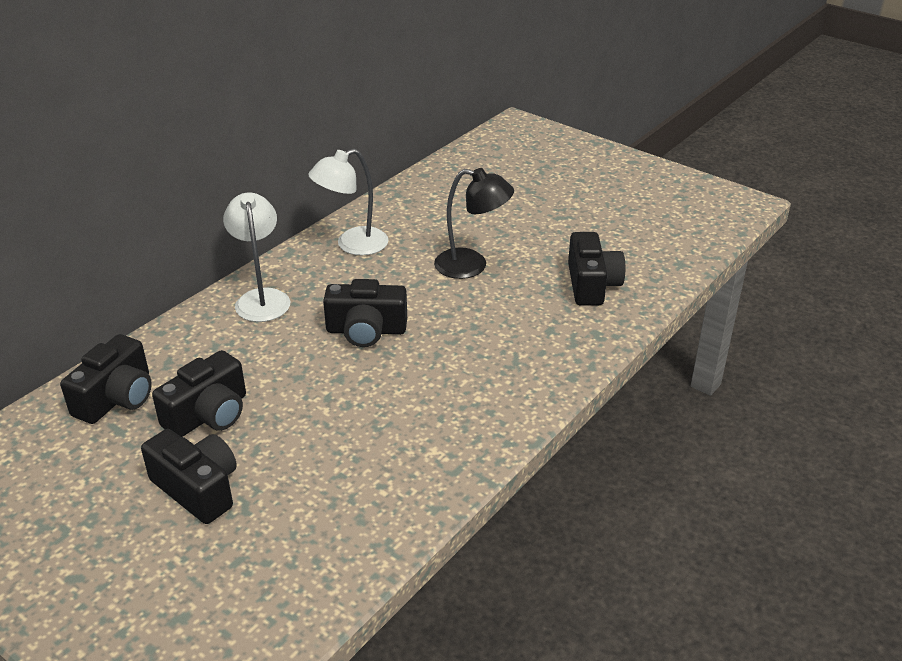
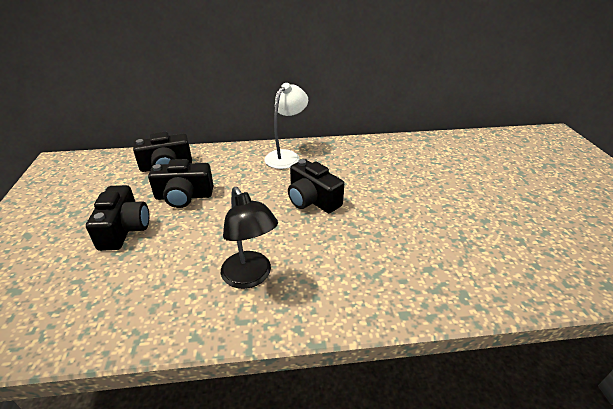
camera: 45 degrees right, 0 degrees up
white lamp [308,149,389,255] -> none
black lamp [434,168,514,279] -> black lamp moved to [221,187,278,289]
black camera [568,232,625,306] -> none

